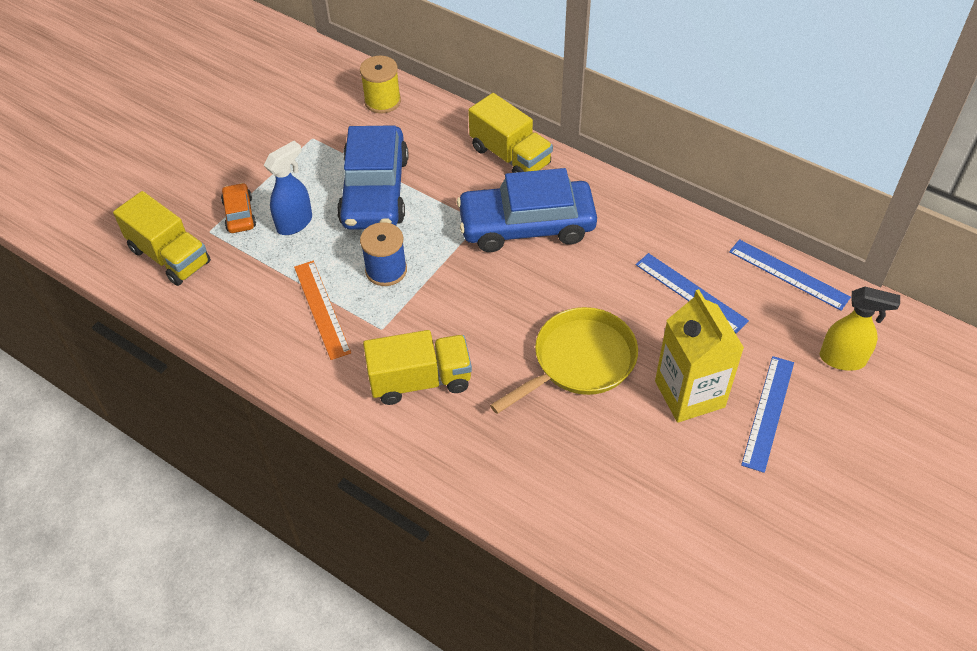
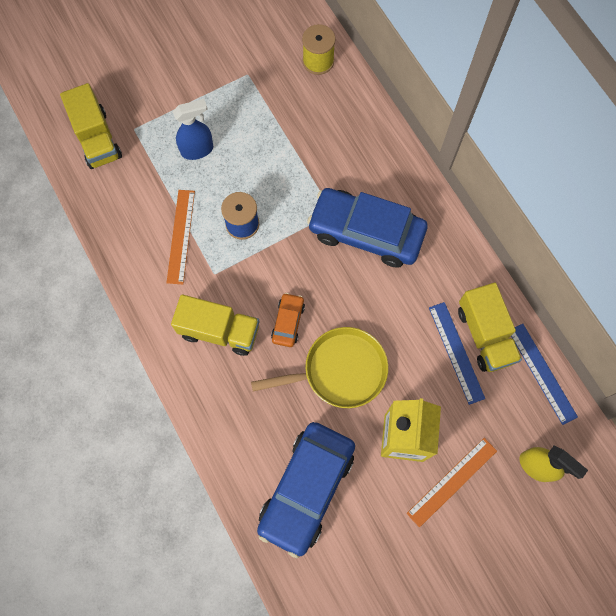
camera: 25 degrees right, 20 degrees up
orange car [221,183,256,233] -> orange car moved to [271,293,305,347]
blue car [337,125,409,230] -> blue car moved to [257,422,355,558]
yellow truck [468,93,553,173] -> yellow truck moved to [458,283,522,372]
blue ruler [741,356,794,473] -> orange ruler [406,438,497,528]

